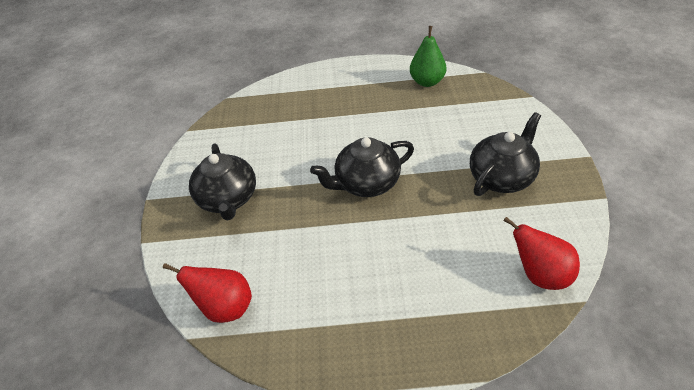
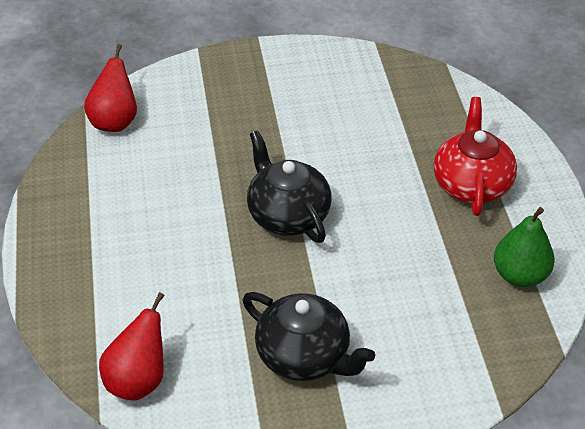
camera: 80 degrees right, 0 degrees up
black teapot [189,143,256,221] -> none
none -> red teapot [434,97,517,216]

